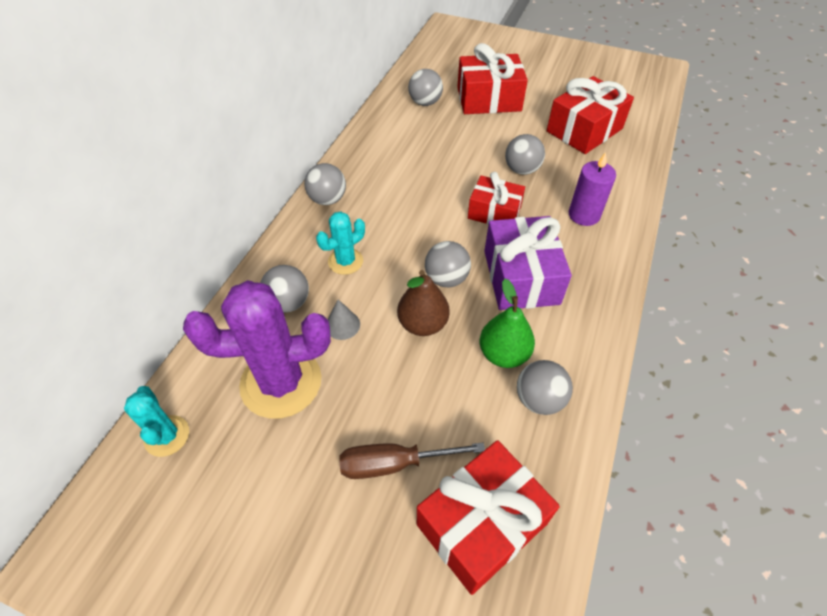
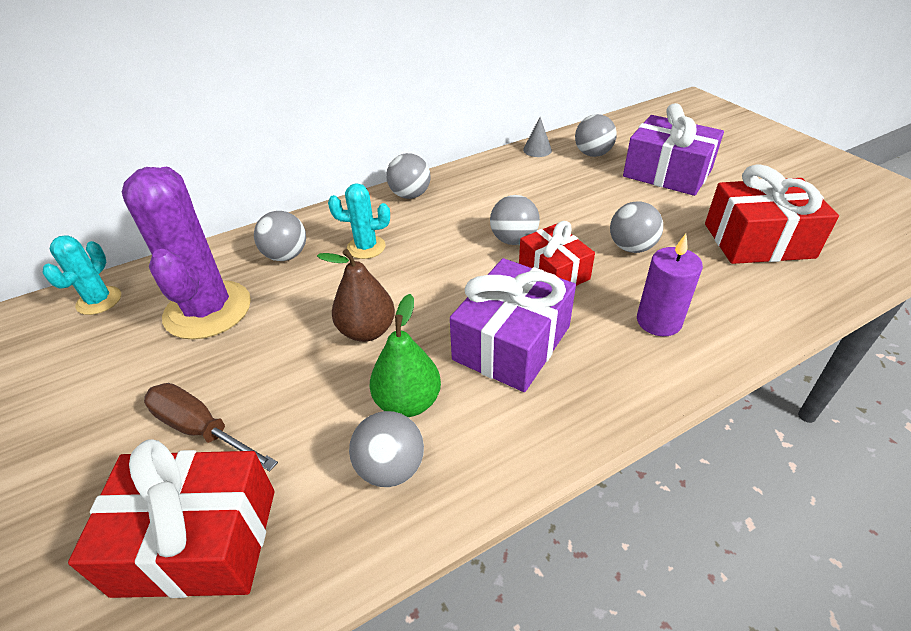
camera: 40 degrees right, 10 degrees down
purple cactus [183,280,331,419] -> purple cactus turned 45 degrees clockwise [122,167,251,340]
grey cone [328,299,360,340] -> grey cone moved to [523,117,552,157]
grey ball [425,241,471,287] -> grey ball moved to [490,195,540,245]
red gift [457,43,528,114] -> purple gift [623,103,724,196]

